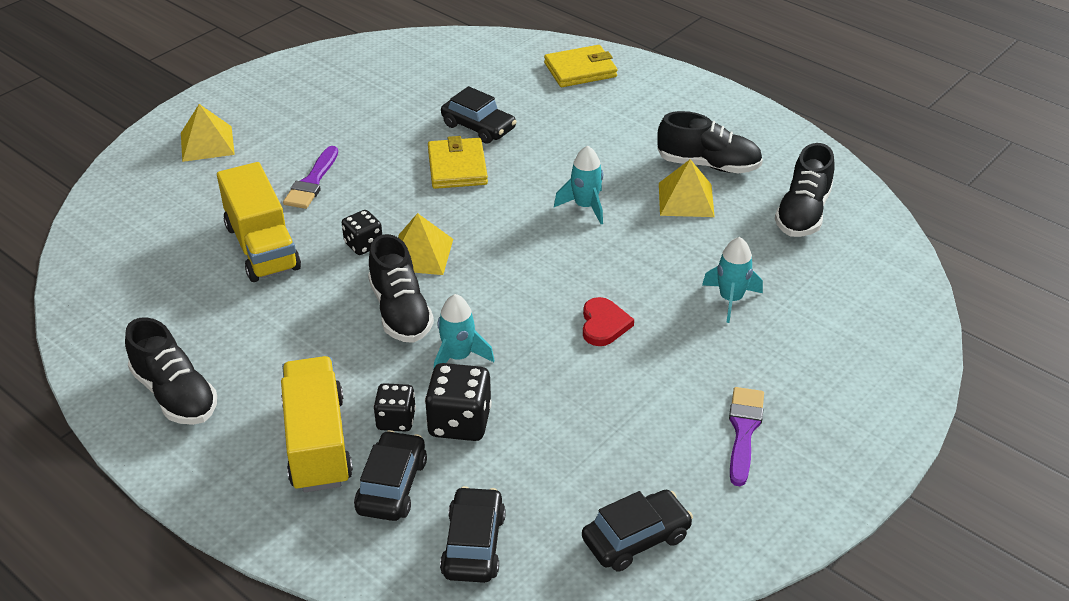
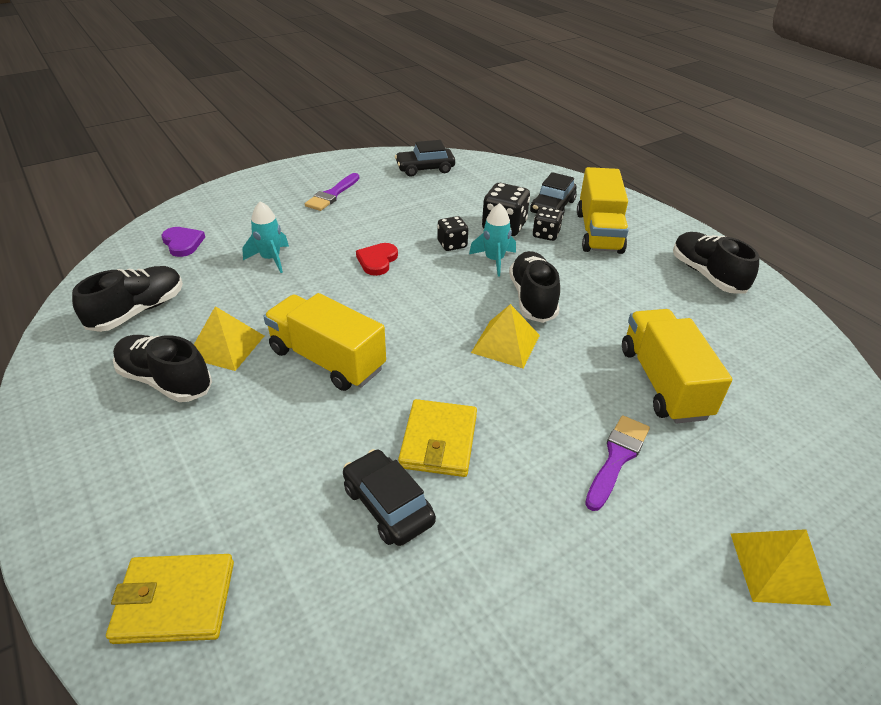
camera: 165 degrees left, 0 degrees up
black dice [342,210,382,255] -> black dice moved to [437,216,468,251]
black car [440,486,506,583] -> none
turquoise rocket [554,145,603,224] -> yellow truck [263,293,386,391]
none -> purple heart [162,227,205,257]

